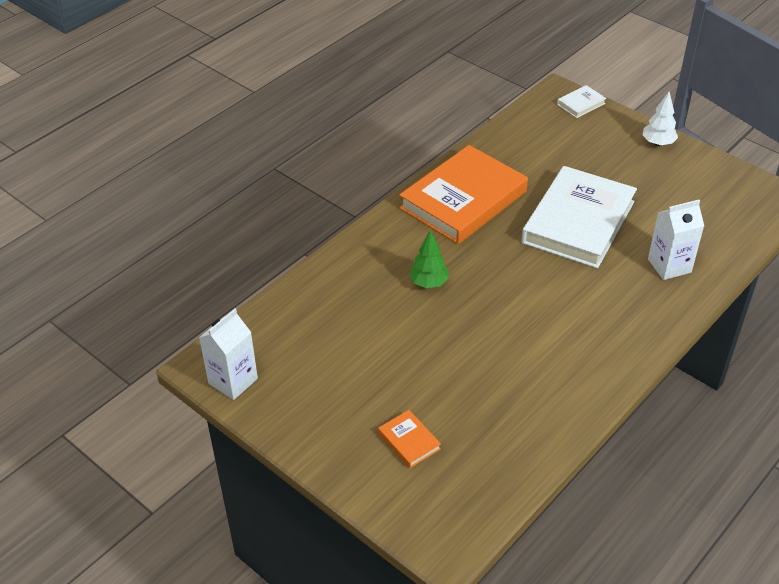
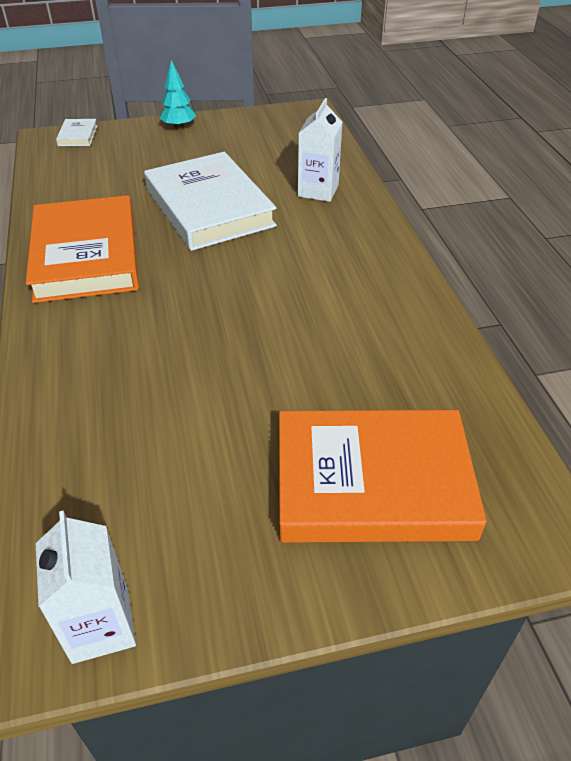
camera: 55 degrees left, 0 degrees up
orange book [378,410,441,468] -> orange book [279,410,486,543], size x2.46
green tree [409,230,449,288] -> none
white tree [642,92,678,146] -> turquoise tree [160,60,196,130]

